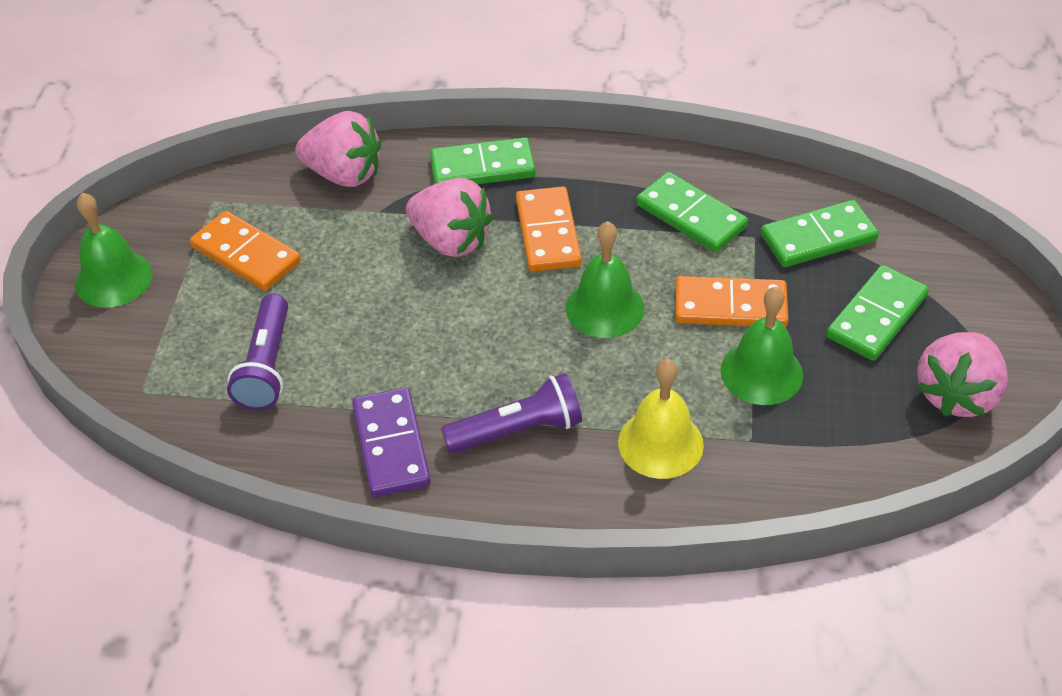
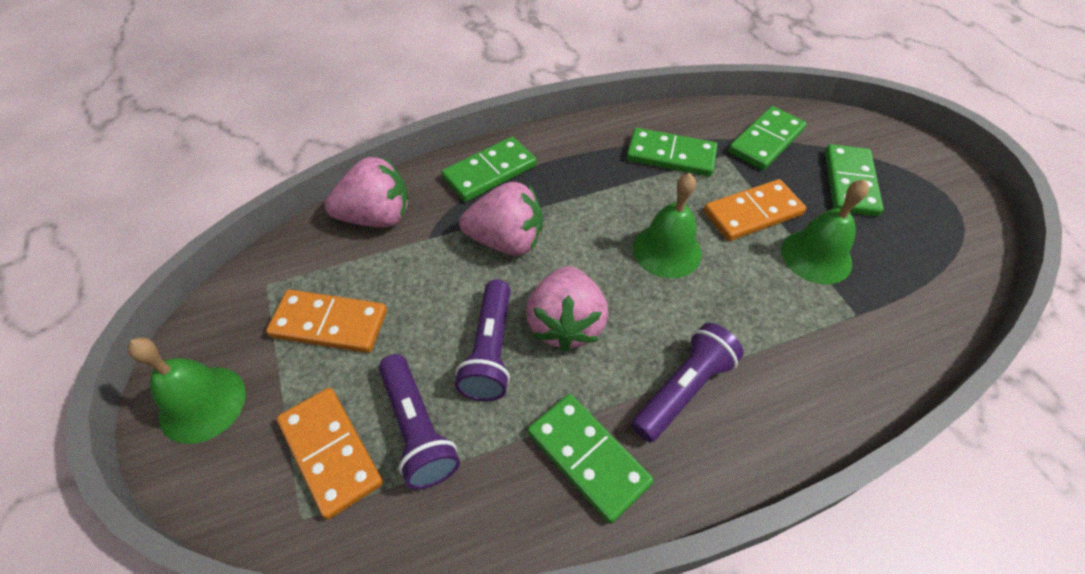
camera: 30 degrees left, 5 degrees up
purple domino [352,387,431,497] -> green domino [528,394,654,524]
orange domino [516,186,582,272] -> orange domino moved to [277,388,383,520]
yellow bell [618,359,704,479] -> none
pink strawberry [917,332,1008,417] -> pink strawberry moved to [526,266,608,352]
none -> purple flashlight [455,279,511,401]

